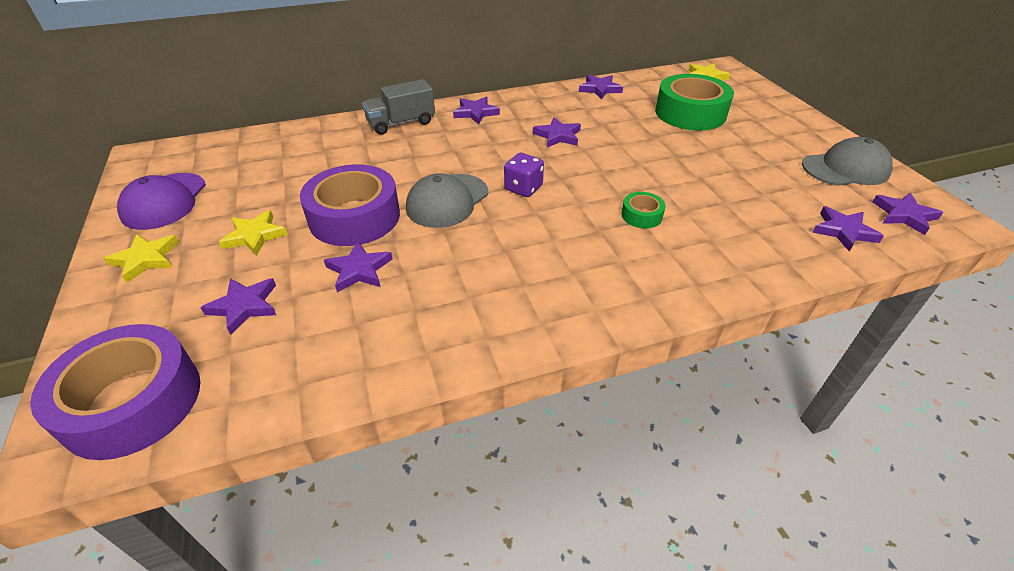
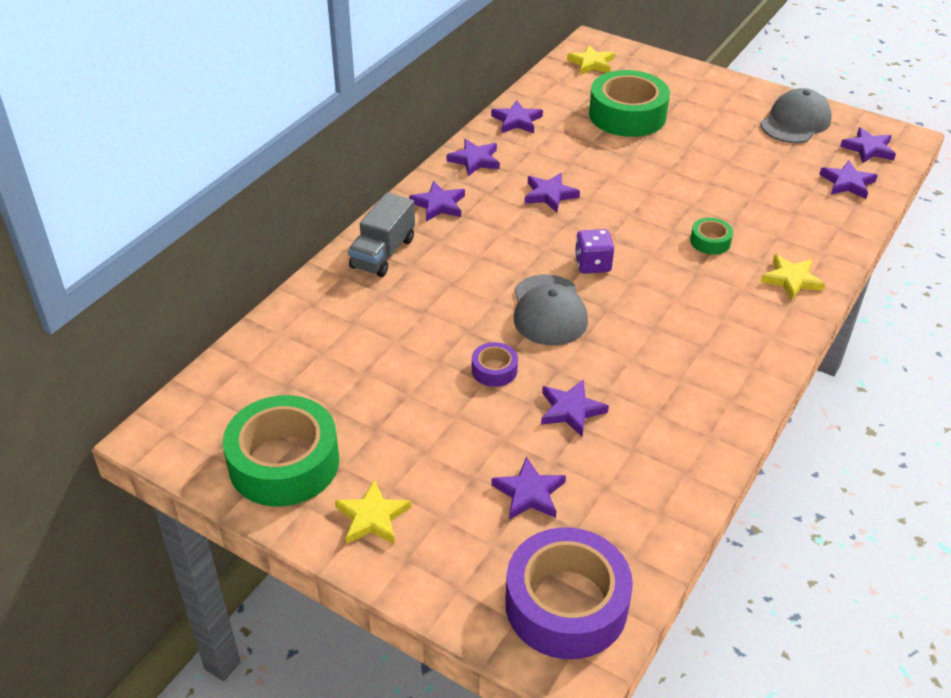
camera: 40 degrees left, 0 degrees up
purple cap [117,173,206,230] -> green tape [223,395,339,507]
yellow star [219,210,288,256] -> yellow star moved to [761,254,825,301]
purple tape [300,164,400,246] -> purple tape [472,342,518,387], size x0.45
none -> purple star [447,139,500,176]

